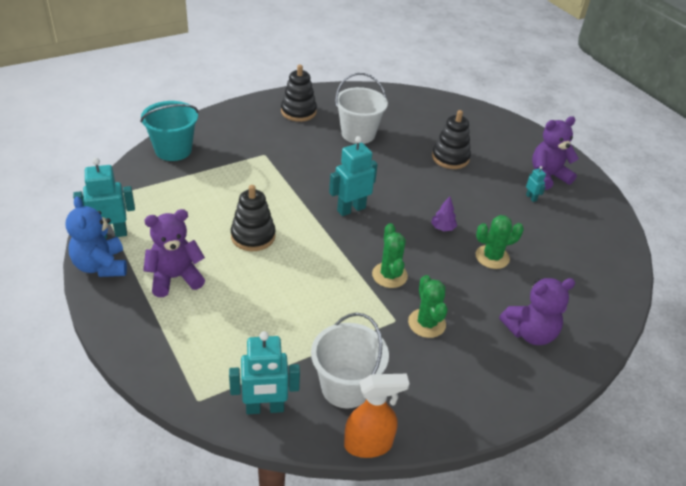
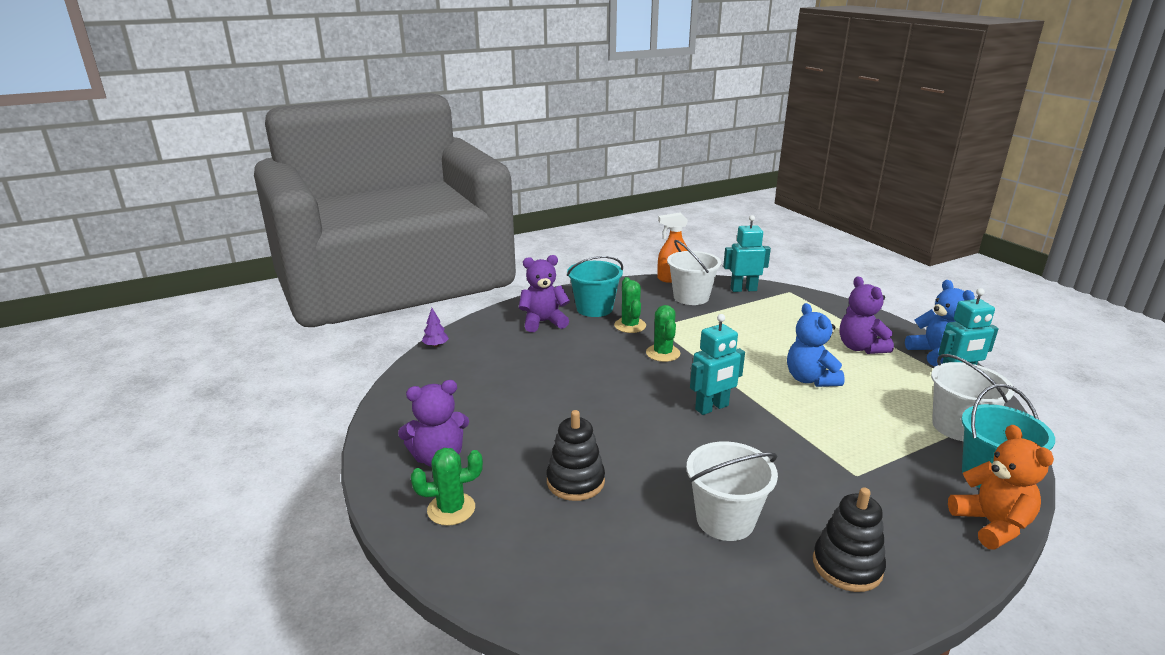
camera: 175 degrees left, 15 degrees down
purple teddy bear [143,209,205,297] -> purple teddy bear turned 90 degrees clockwise [839,276,894,354]
black stacking toy [231,185,276,251] -> blue teddy bear [787,303,845,387]
purple tree [431,196,457,231] -> purple tree moved to [422,308,449,347]
green cactus [476,215,524,269] -> green cactus moved to [411,448,483,526]
turquoise robot [526,166,546,202] -> none
none -> turquoise bucket [567,256,623,317]
none -> white bucket [931,354,1014,441]
none -> orange teddy bear [948,425,1054,550]

